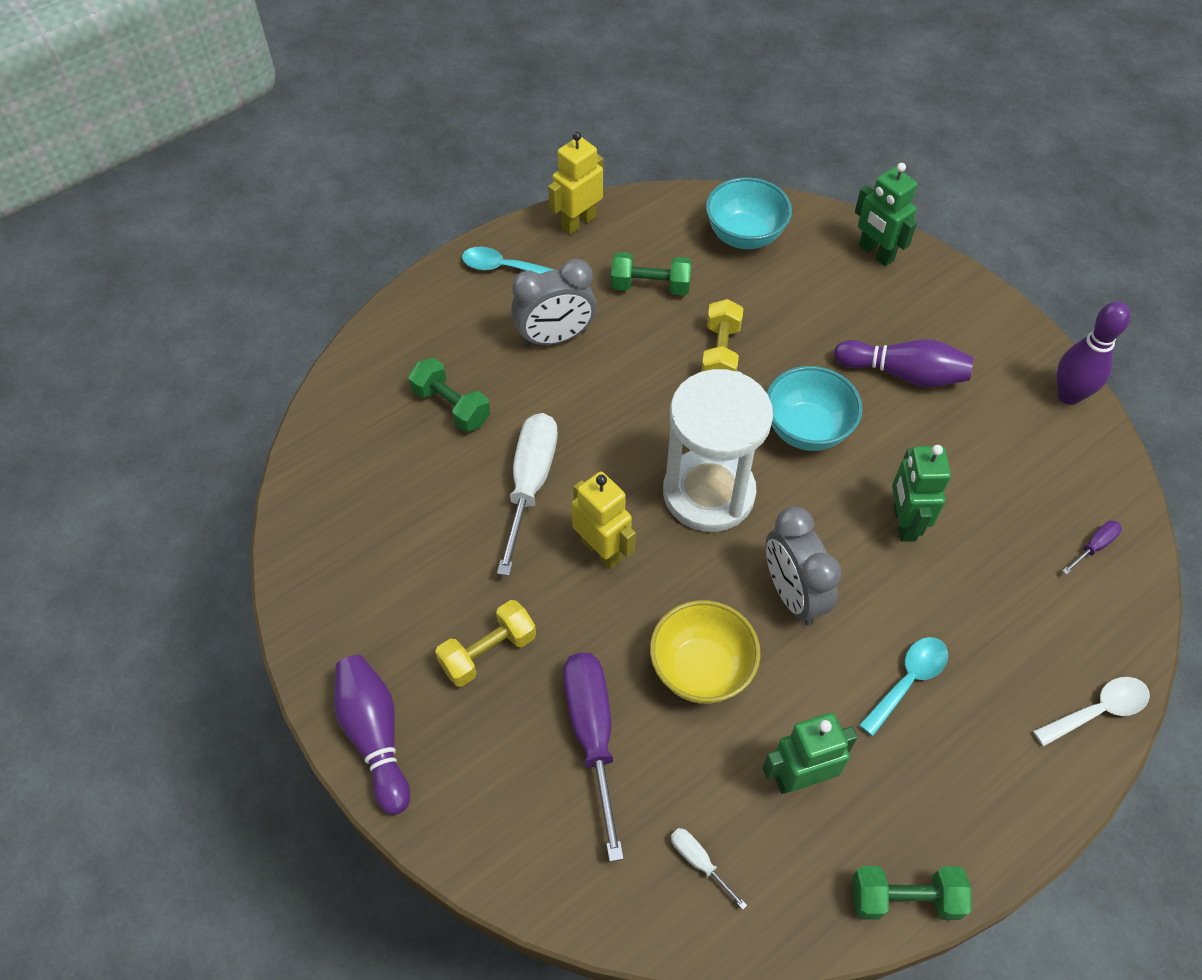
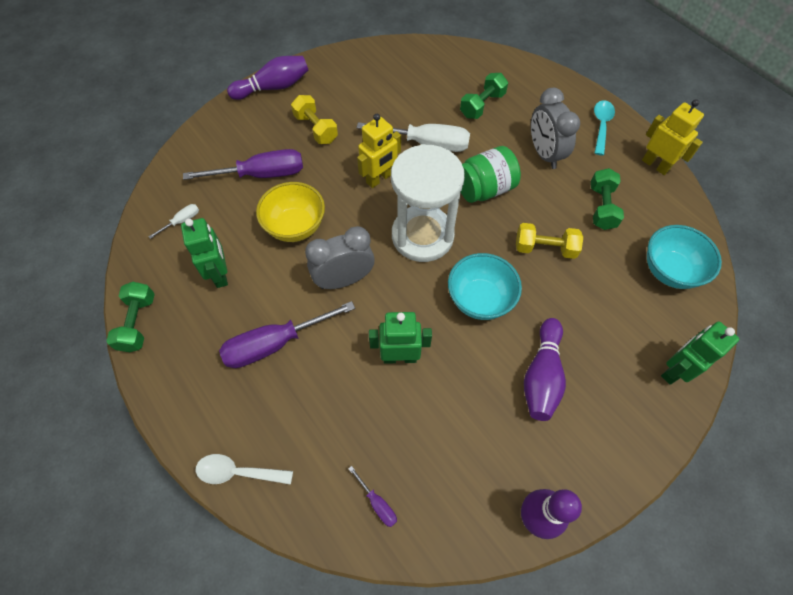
camera: 90 degrees right, 5 degrees up
turquoise spoon [859,637,948,736] -> purple screwdriver [219,301,355,368]
white spoon [1033,677,1150,747] -> white spoon turned 120 degrees clockwise [195,454,293,485]
none -> green jar [461,146,521,203]

